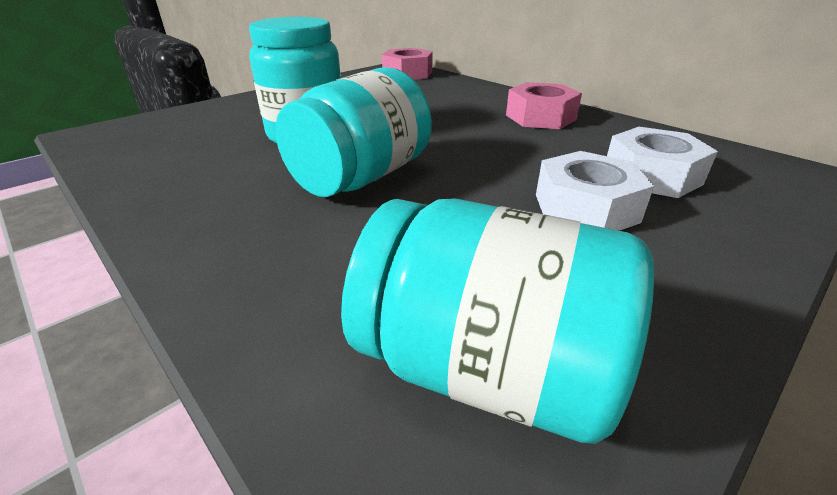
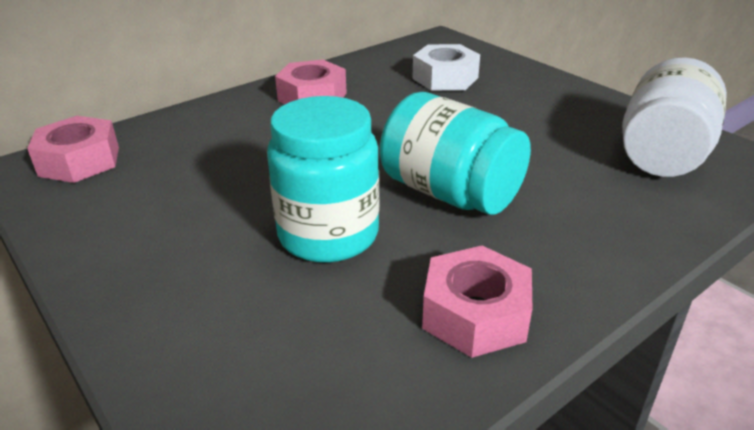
camera: 85 degrees left, 0 degrees up
turquoise jar [341,198,654,444] -> white jar [622,57,727,177]
white nut [536,151,654,231] -> none
none -> pink nut [422,246,532,358]

